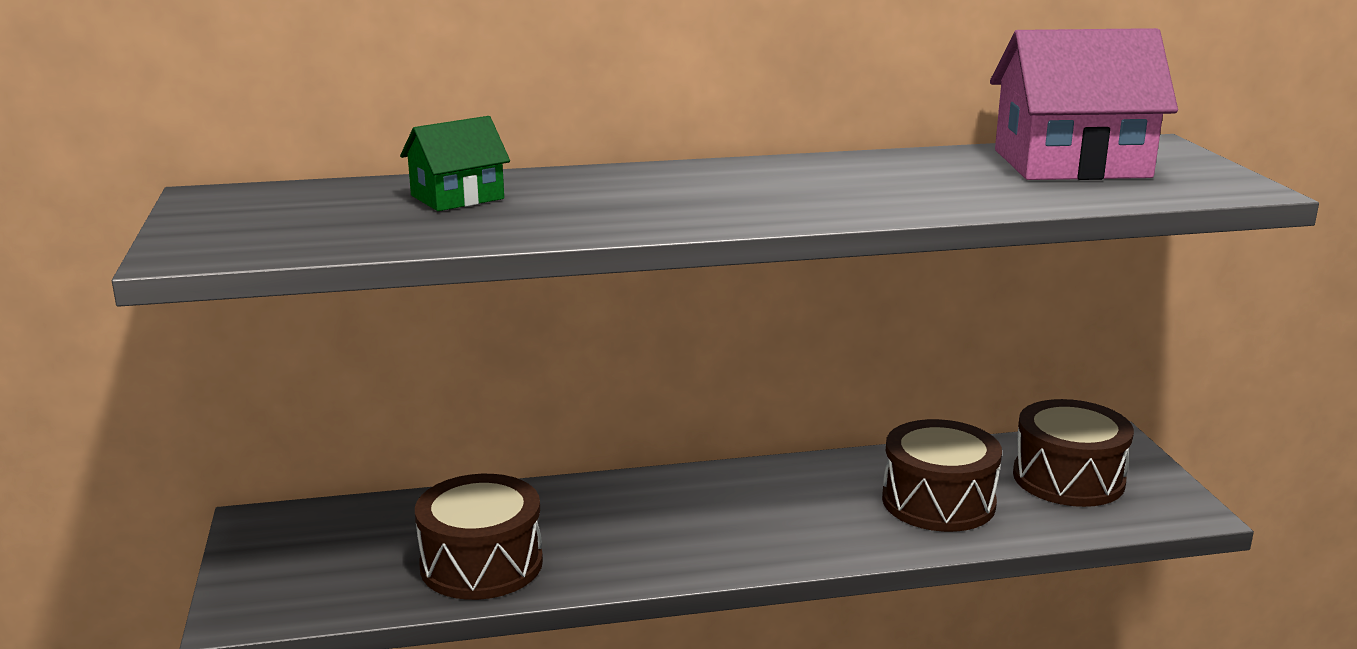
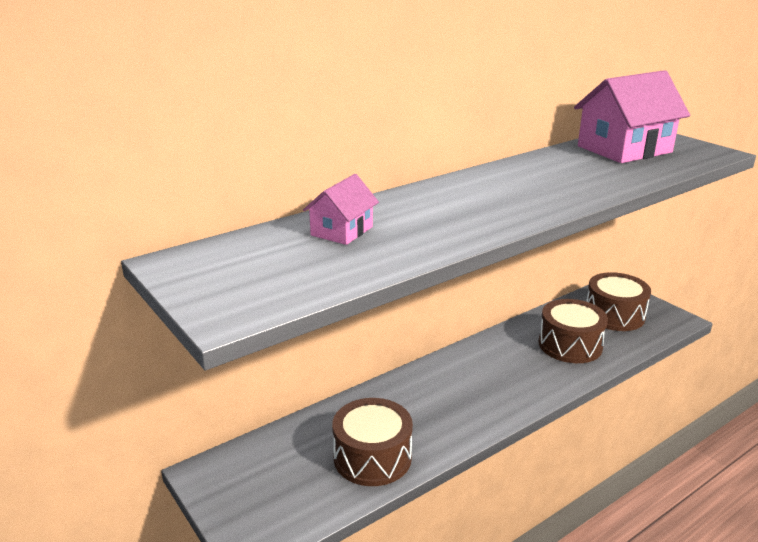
camera: 25 degrees left, 5 degrees up
green house [400,116,510,211] -> pink house [303,174,379,245]

